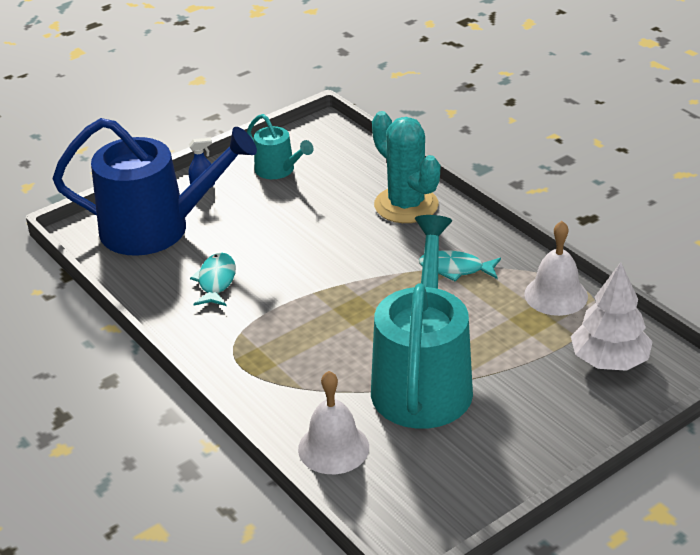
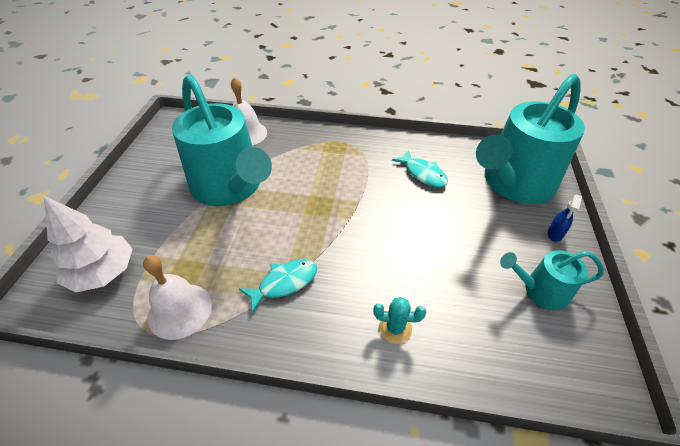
camera: 135 degrees right, 10 degrees up
blue watering can [52,118,257,256] -> turquoise watering can [476,74,585,204]
turquoise cactus [372,111,440,223] -> turquoise cactus [373,297,426,344], size x0.46

